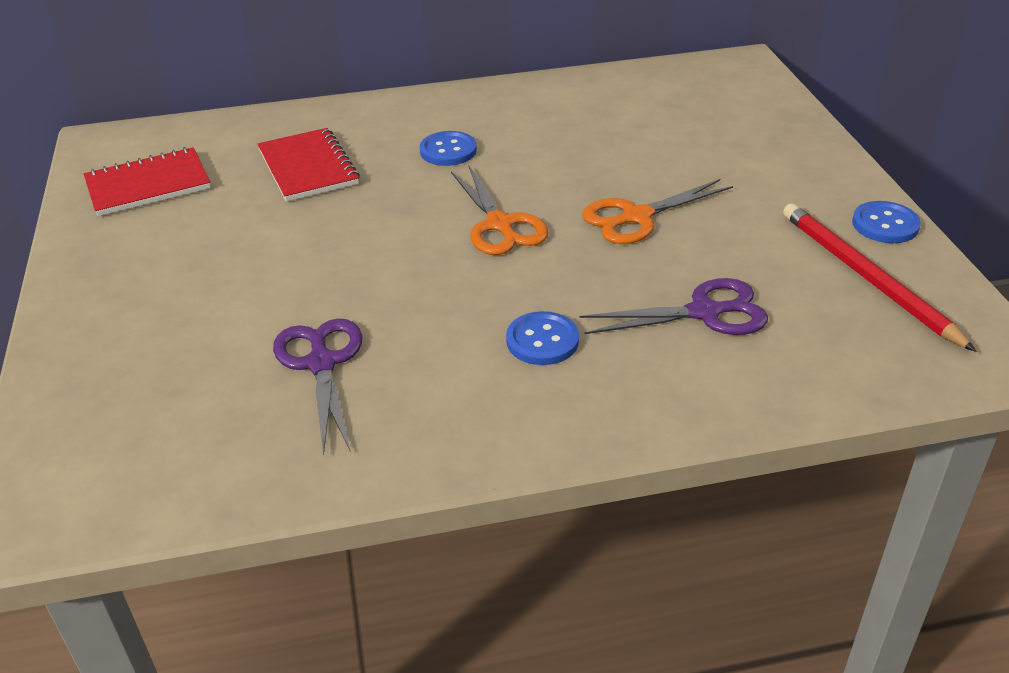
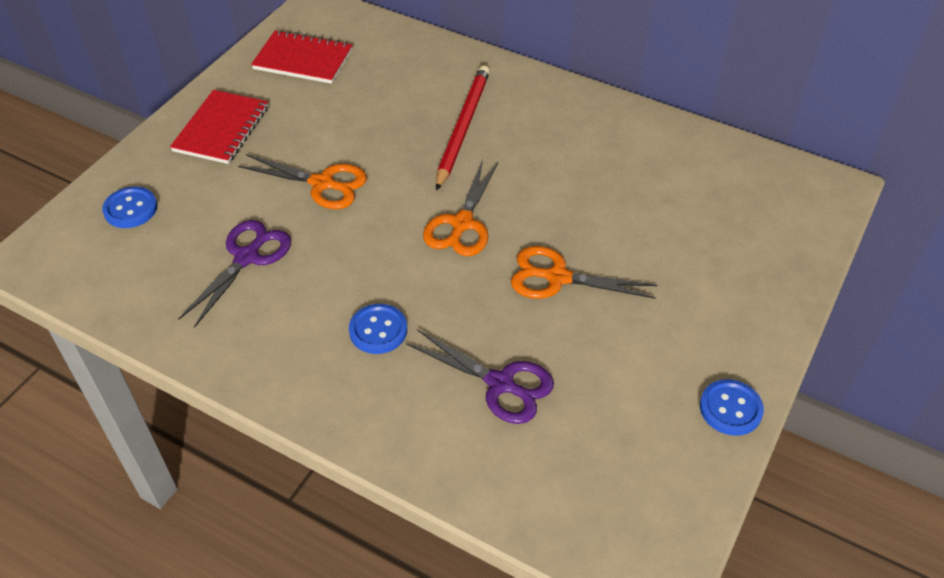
camera: 40 degrees right, 10 degrees up
red notebook [257,128,360,202] -> red notebook moved to [170,90,268,164]
blue button [420,131,477,166] -> blue button moved to [102,187,157,228]
red pencil [783,204,976,352] -> red pencil moved to [436,65,490,191]
none -> orange scissors [238,154,367,209]

